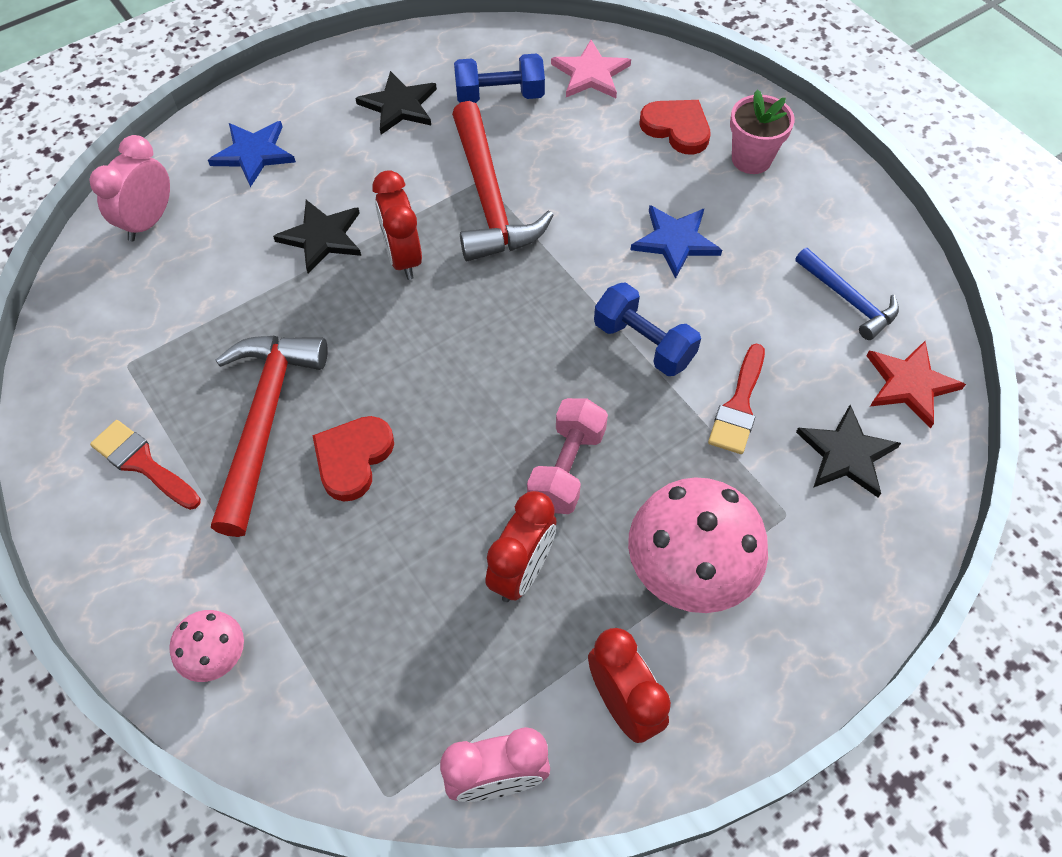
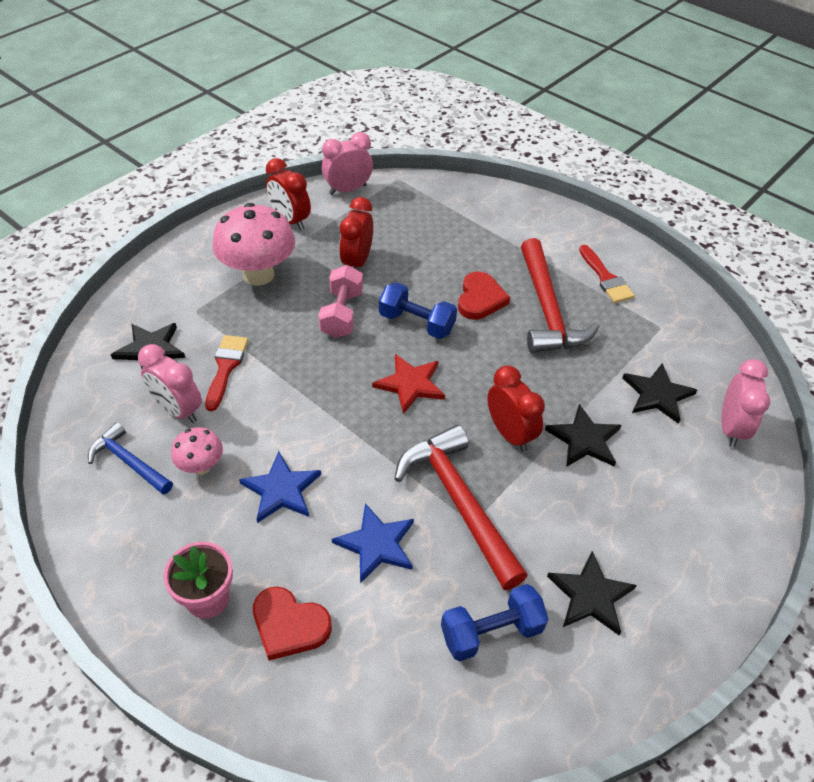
camera: 165 degrees right, 10 degrees down
red brush [90,420,201,510] -> red brush turned 45 degrees clockwise [579,245,635,303]
pink mushroom [169,610,244,682] -> pink mushroom moved to [171,427,223,475]
blue star [208,121,296,187] -> blue star moved to [332,503,414,583]
pink star [551,40,631,98] -> none
blue dumbbell [594,282,701,376] -> blue dumbbell moved to [379,282,457,339]
red star [866,341,966,428] -> red star moved to [372,354,445,414]
none -> pink clock [138,344,202,423]
none -> black star [622,363,697,424]

